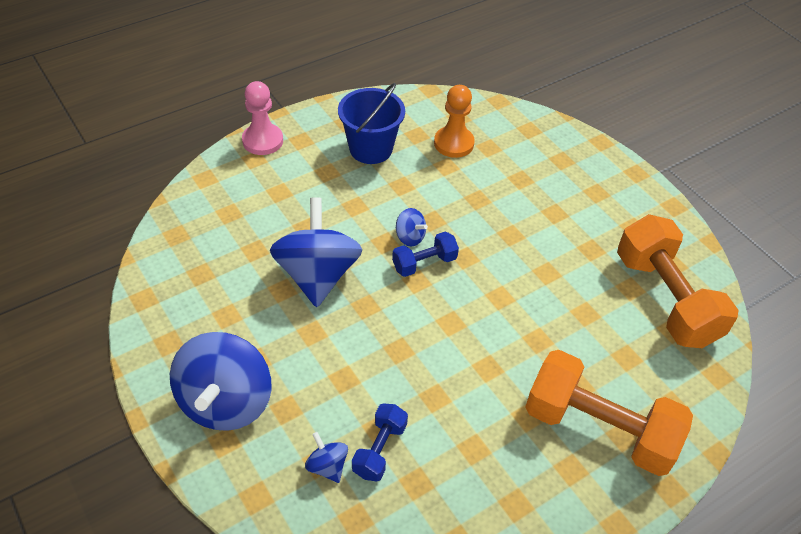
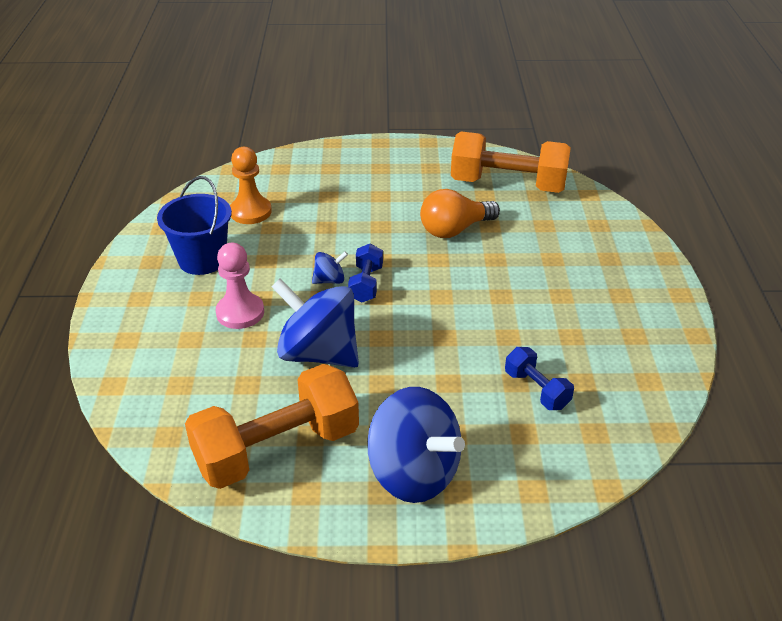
camera: 55 degrees left, 10 degrees down
pink pawn [242,81,283,155] -> pink pawn moved to [216,243,264,329]
blue spinning top [305,432,348,483] -> none
orange dumbbell [525,350,693,476] -> orange dumbbell moved to [185,364,359,489]
none -> orange light bulb [420,189,500,238]

